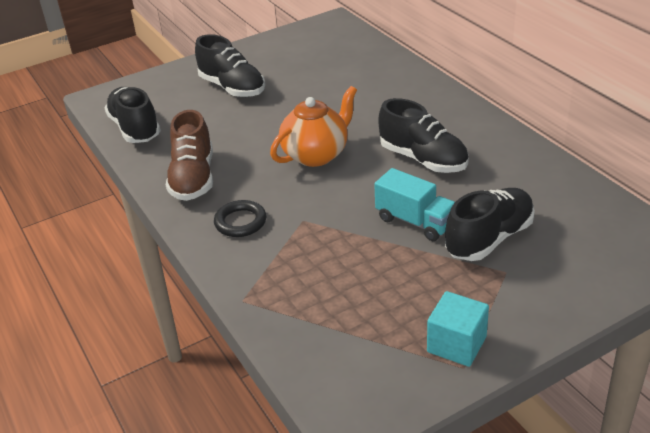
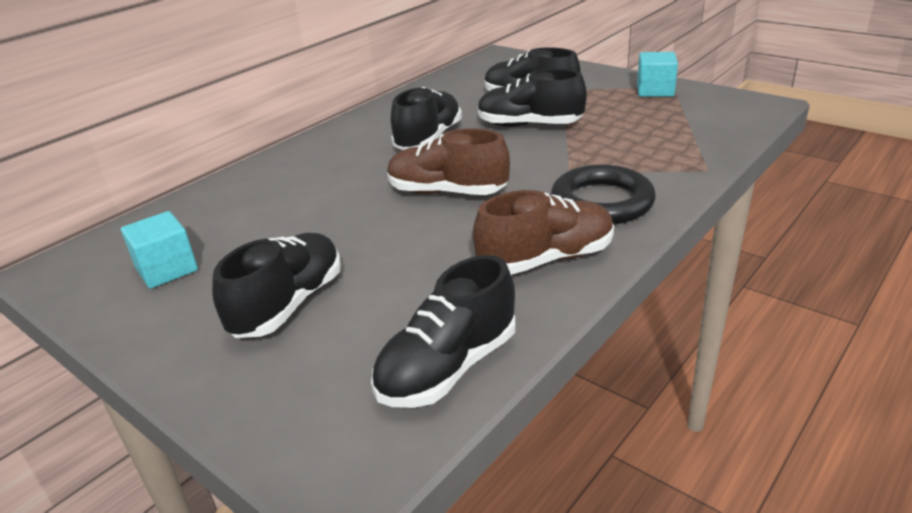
camera: 110 degrees left, 5 degrees down
black ring [214,200,266,237] -> black ring [551,164,656,225], size x1.62
orange teapot [270,86,357,167] -> brown shoe [387,129,510,195]
turquoise truck [374,168,455,241] -> black shoe [478,69,587,127]
none -> turquoise cube [121,211,198,289]

